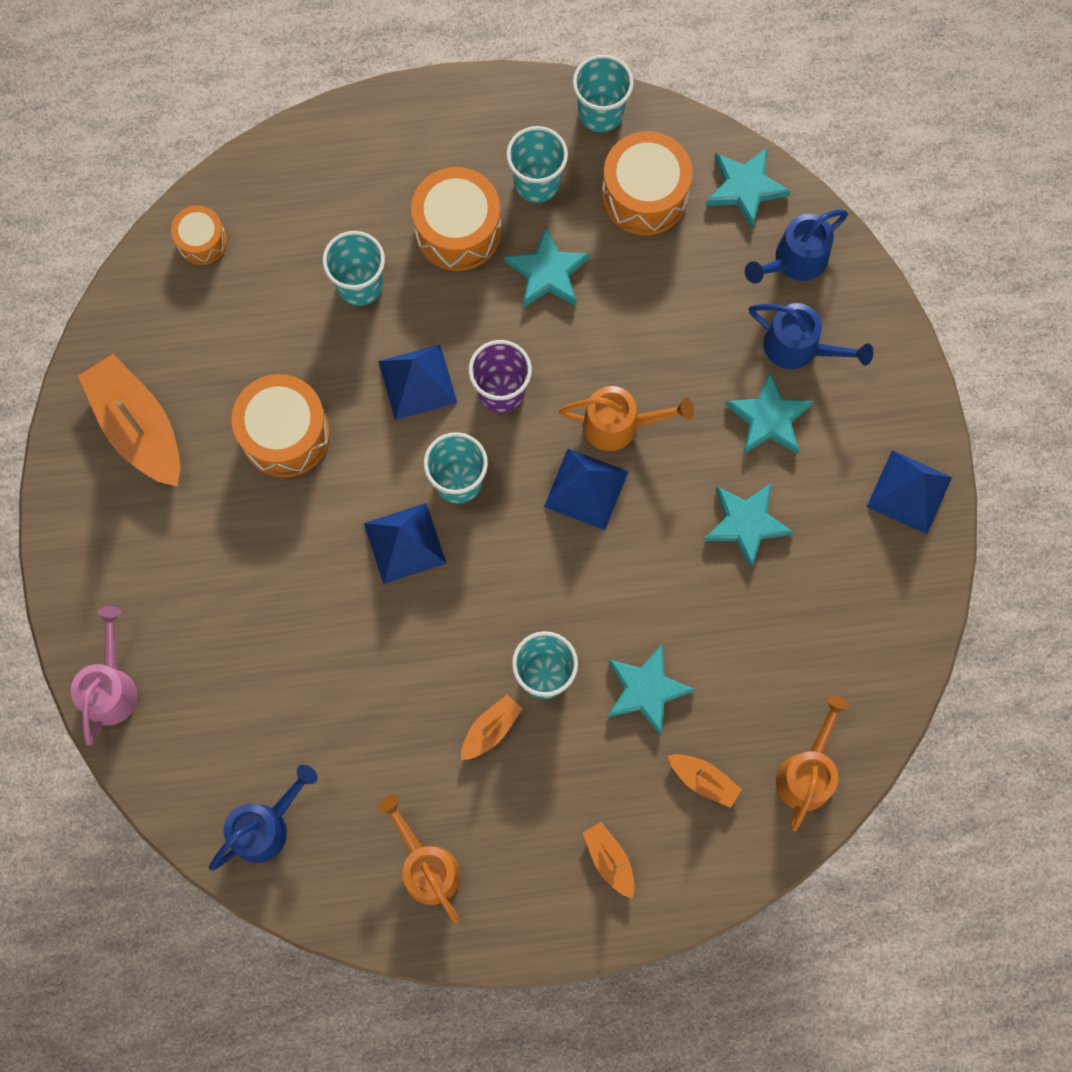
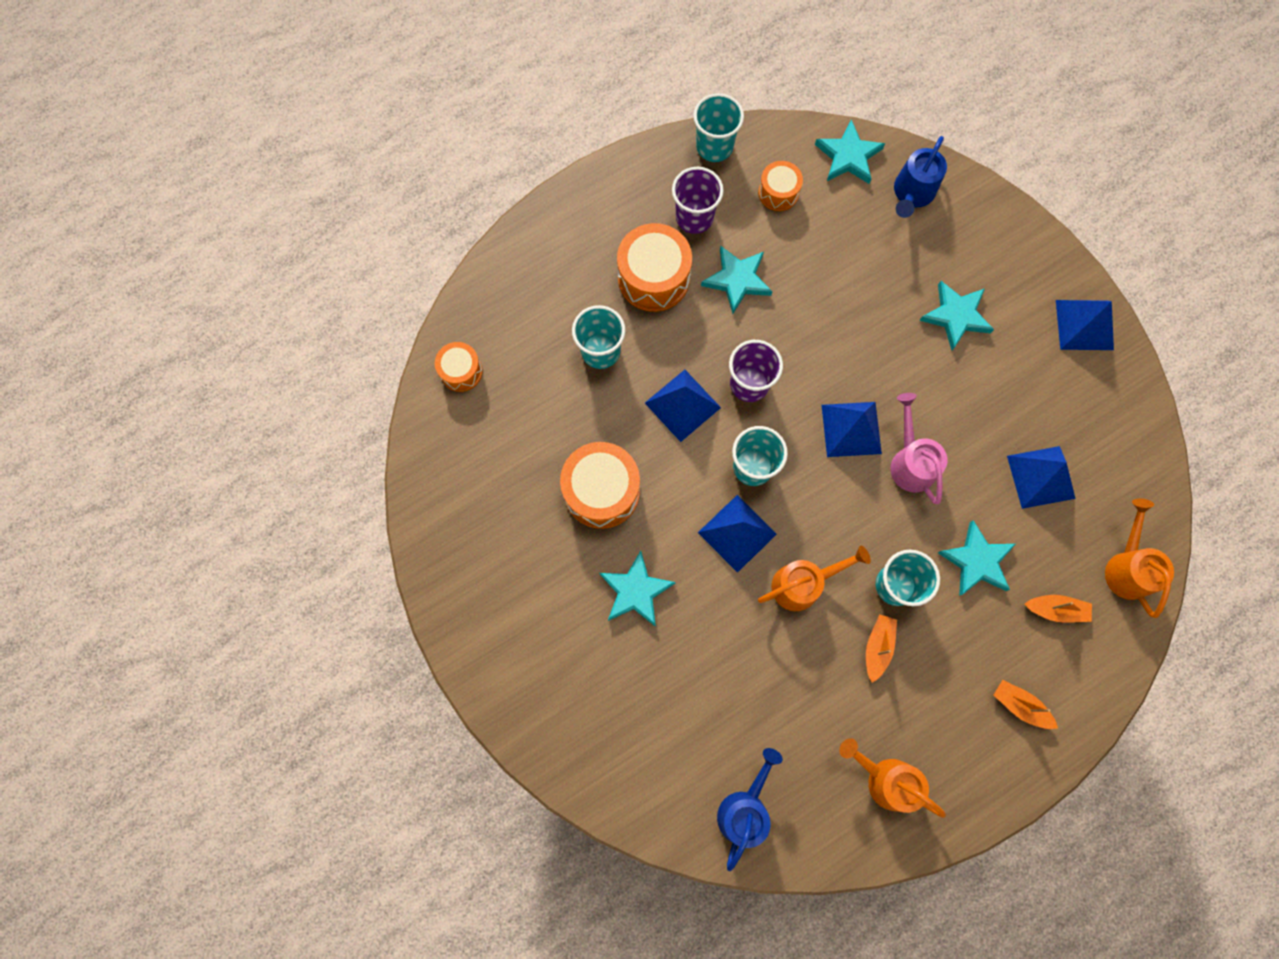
camera: 25 degrees left, 0 degrees up
pink watering can [71,606,138,745] -> pink watering can moved to [890,393,947,504]
orange boat [78,354,180,486] -> none
turquoise cup [506,126,568,203] -> purple cup [672,167,724,234]
orange watering can [559,386,694,451] -> orange watering can moved to [758,545,871,611]
orange drum [602,131,693,235] -> orange drum [758,161,803,211], size x0.58
turquoise star [704,483,793,569] -> turquoise star moved to [599,551,676,627]
blue watering can [749,303,873,369] -> none
none -> blue pyramid [1007,446,1076,509]

